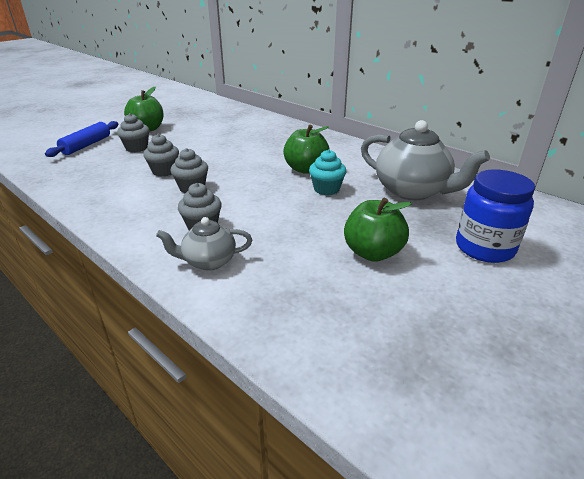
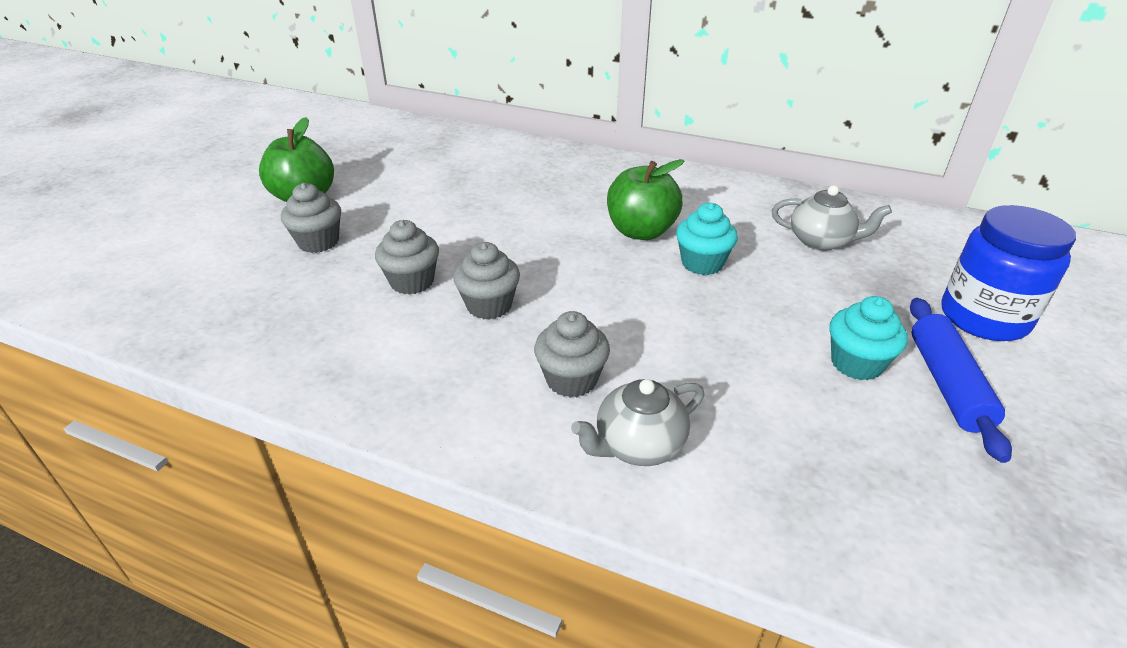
camera: 20 degrees left, 5 degrees up
blue rolling pin [45,121,118,157] -> blue rolling pin moved to [910,298,1012,463]
green apple [344,198,412,262] -> turquoise cupcake [829,296,908,380]
grey teapot [361,120,490,200] -> grey teapot [772,186,892,251], size x0.56

